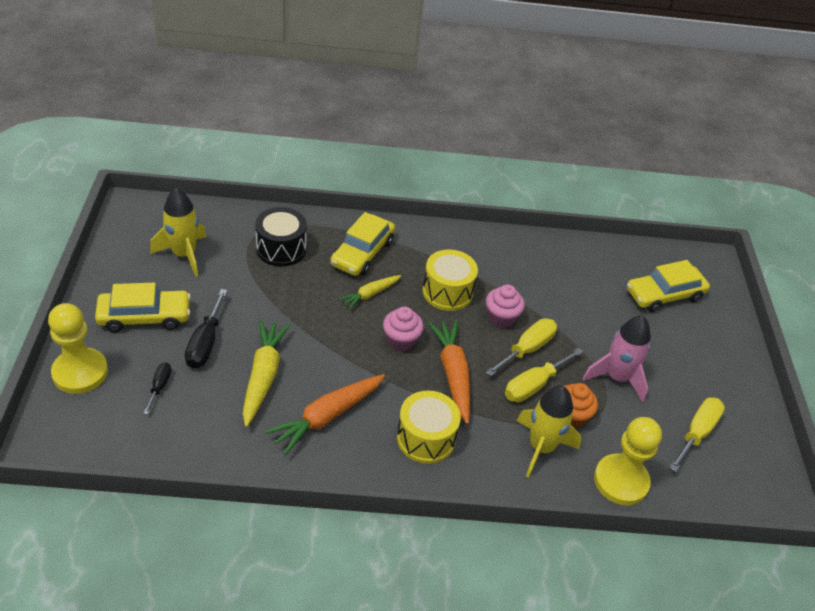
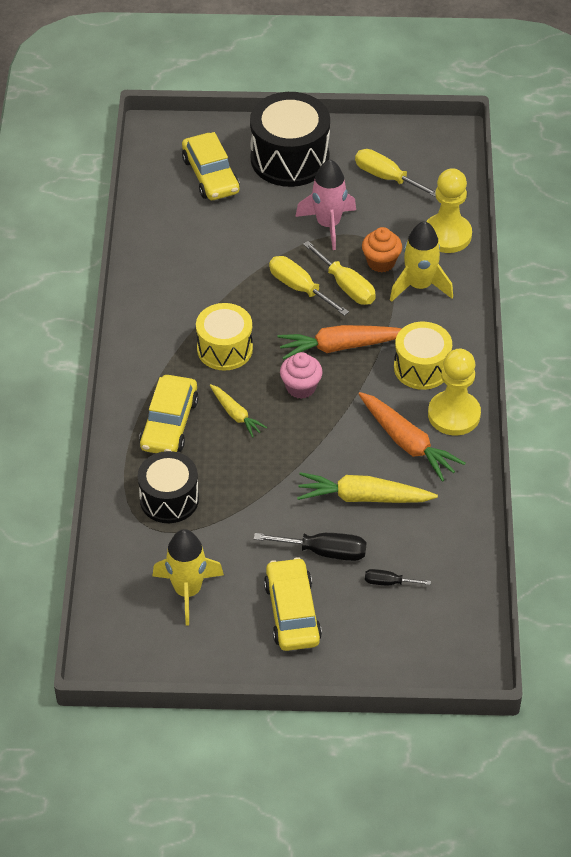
camera: 85 degrees left, 5 degrees up
yellow pawn [48,303,108,394] -> yellow pawn moved to [428,349,481,435]
yellow car [330,212,395,276] -> yellow car turned 75 degrees clockwise [139,375,199,453]
pink cupcake [486,285,525,328] -> none
none -> black drum [250,92,330,187]

